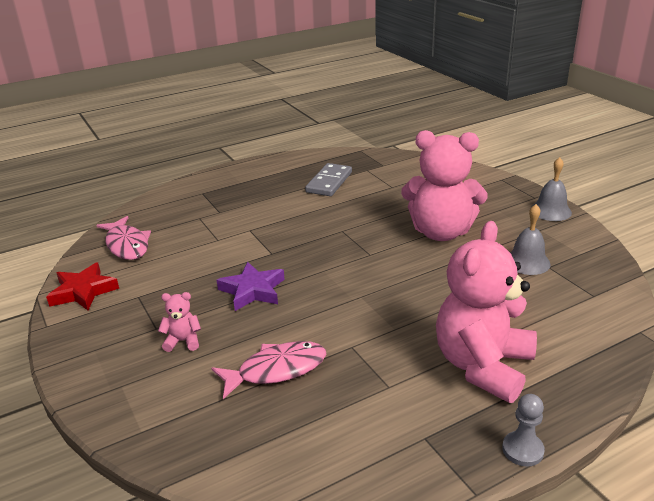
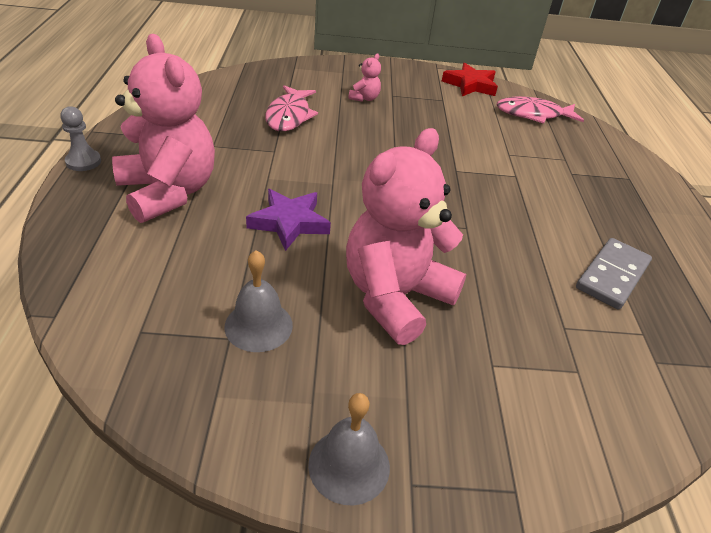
camera: 115 degrees right, 10 degrees up
purple star [217,262,285,311] -> purple star moved to [246,189,331,251]
grey domino [305,163,352,196] -> grey domino turned 75 degrees clockwise [576,238,652,310]

